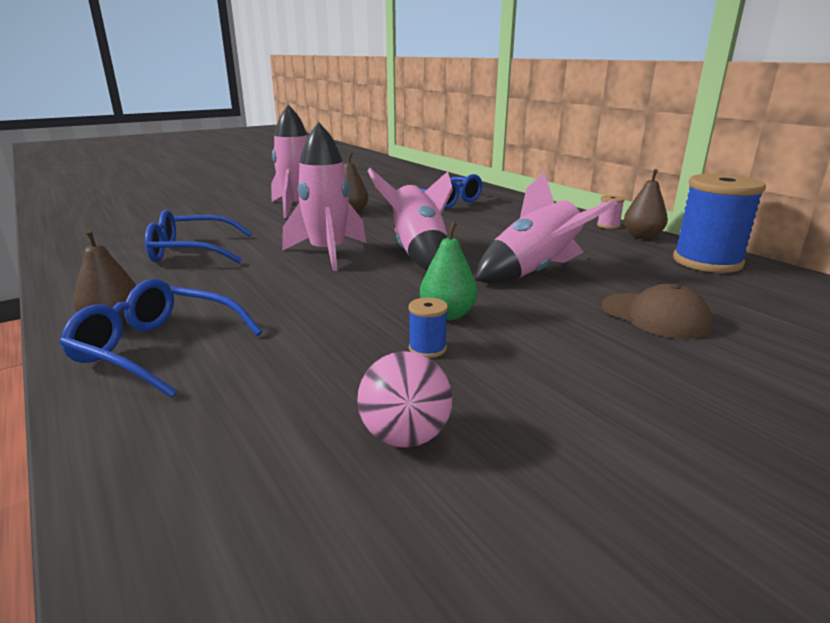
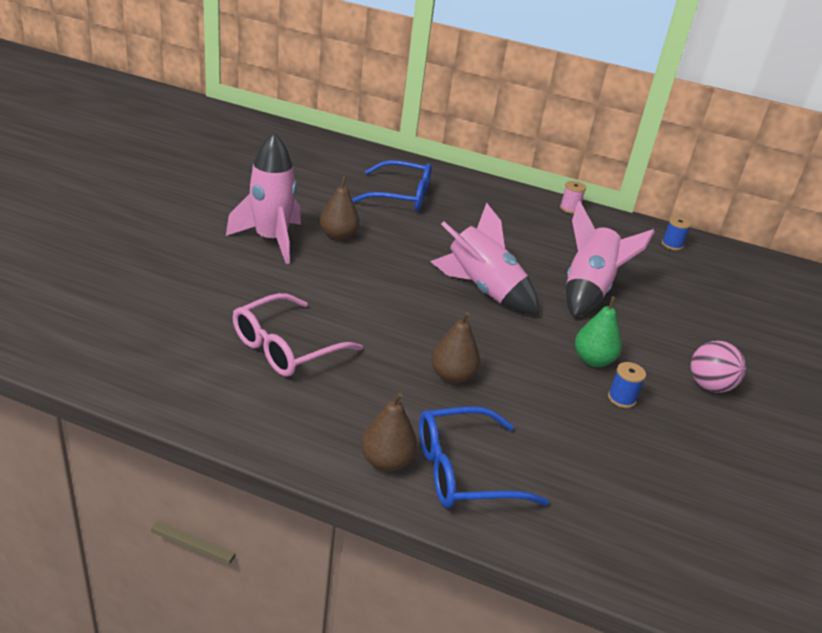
camera: 40 degrees left, 10 degrees up
blue glasses [145,210,252,263] -> pink glasses [233,293,363,377]
pink rocket [282,122,366,271] -> none
pink ball [357,351,452,447] -> pink ball moved to [691,341,746,392]
brown cap [602,283,712,339] -> none
brown pear [624,169,668,239] -> brown pear moved to [431,312,480,384]
blue spool [673,173,766,273] -> blue spool [662,216,691,250], size x0.42

